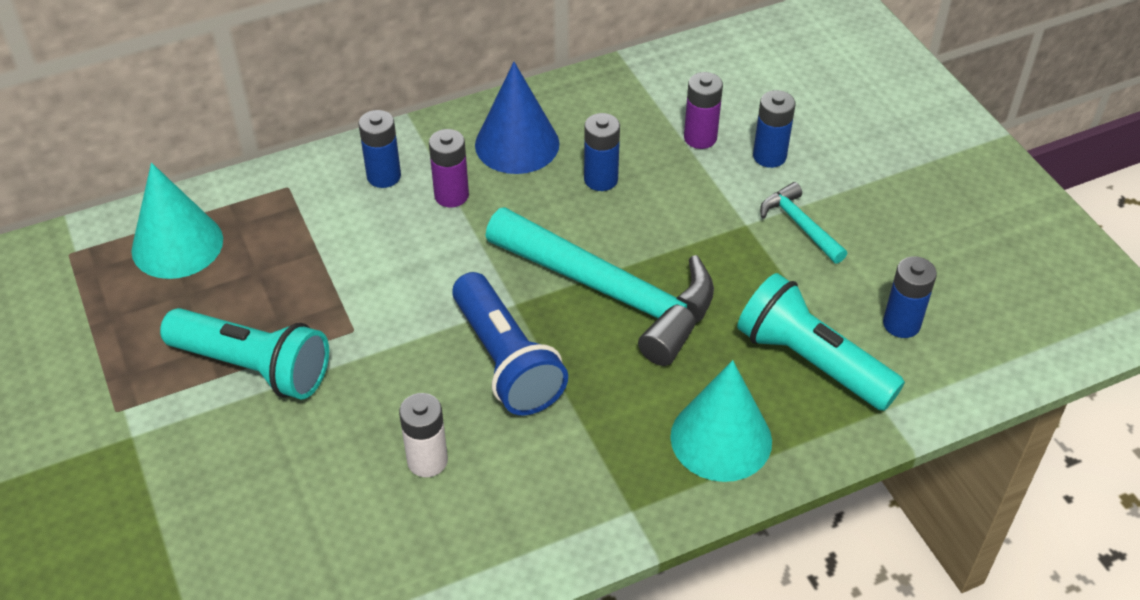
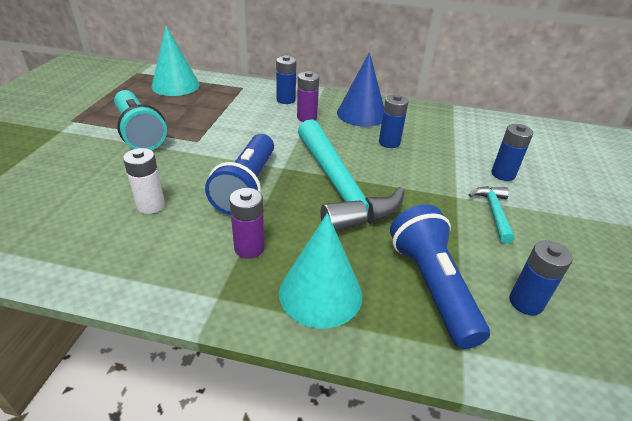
camera: 35 degrees right, 10 degrees down
purple battery [684,72,723,149] -> purple battery moved to [229,188,265,259]
turquoise flashlight [737,273,905,411] -> blue flashlight [390,204,490,349]

